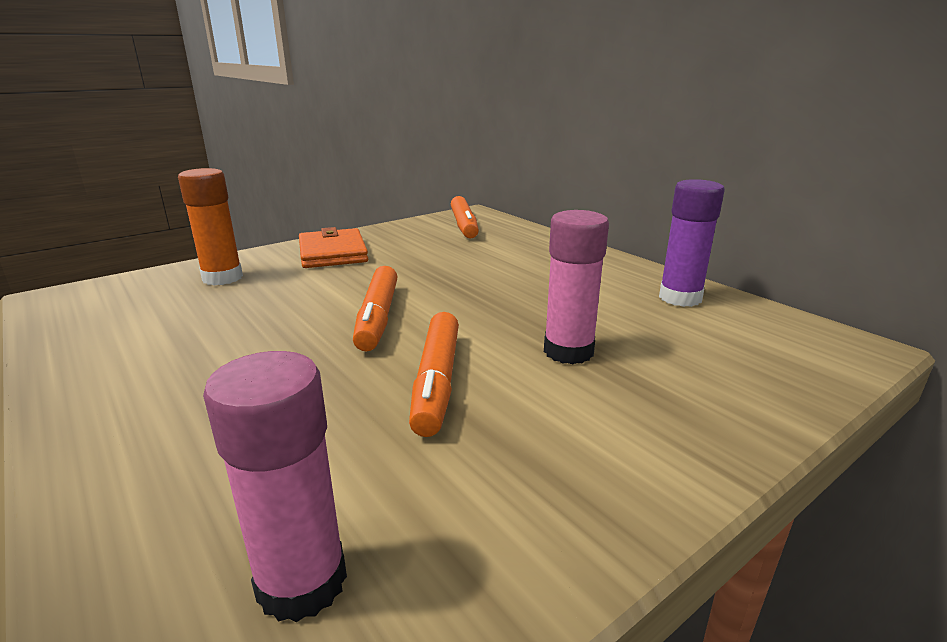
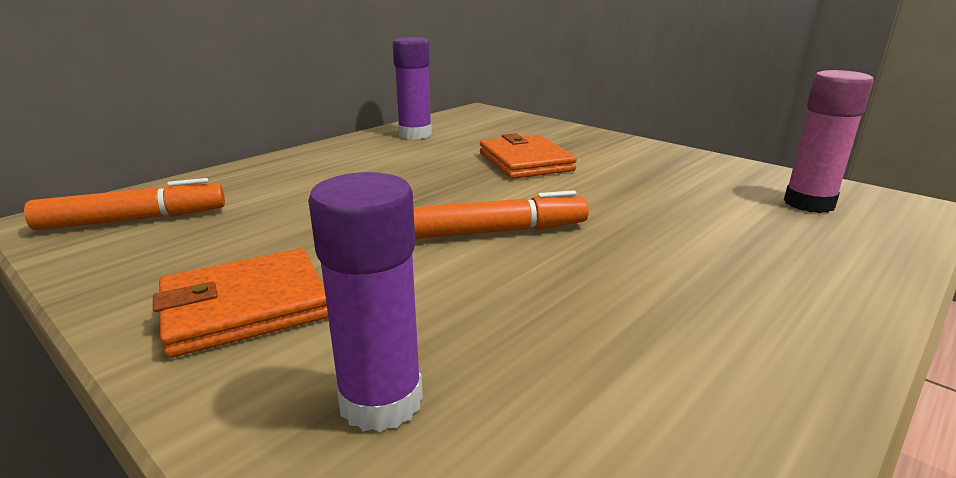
camera: 100 degrees left, 0 degrees up
orange glue stick [178,168,243,286] -> purple glue stick [308,172,423,432]
orange marker [409,312,459,437] -> none
pink glue stick [544,210,609,364] -> orange wallet [480,133,577,179]

